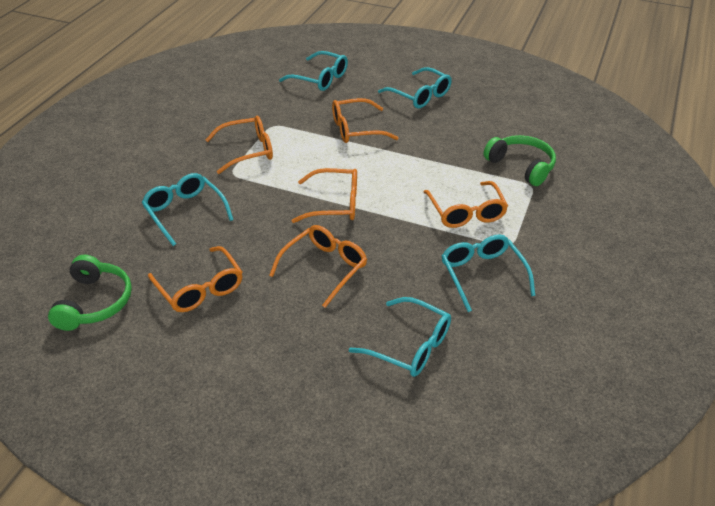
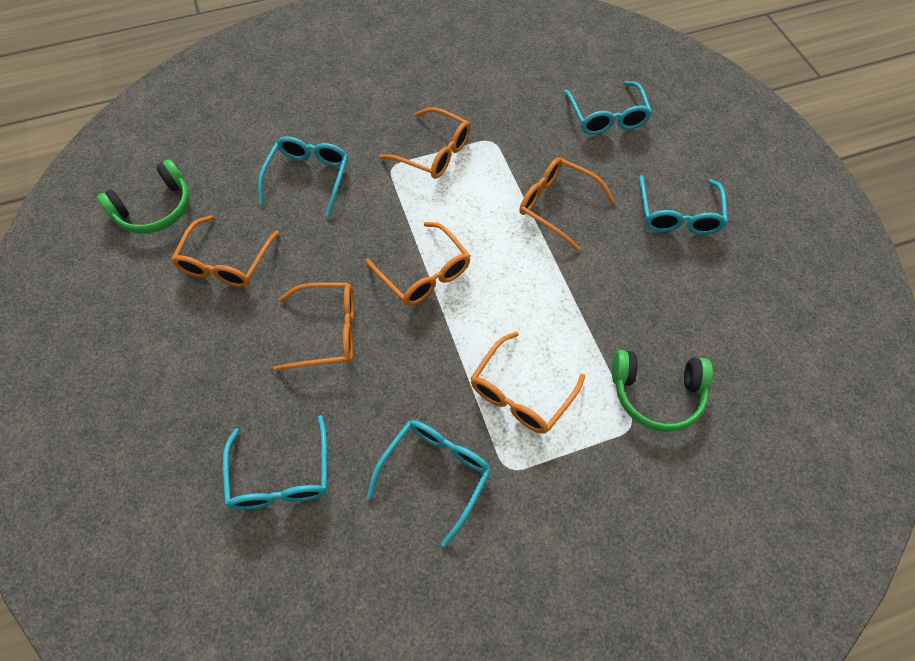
camera: 50 degrees right, 20 degrees up
green headphones [484,135,556,186] -> green headphones turned 90 degrees clockwise [612,350,713,432]

